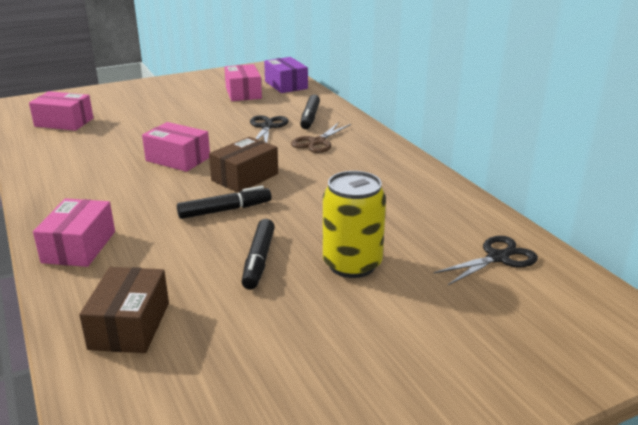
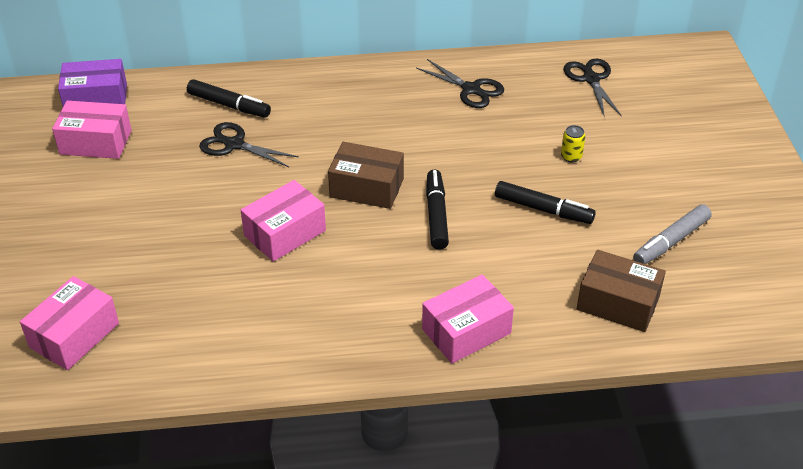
camera: 70 degrees left, 15 degrees up
pink box [33,198,115,267] -> pink box turned 60 degrees counterclockwise [422,274,514,363]
brown box [209,137,278,193] -> brown box turned 45 degrees counterclockwise [328,142,404,209]
brown scissors [291,122,351,153] -> none
yellow can [323,171,386,278] -> yellow can [561,125,585,163], size x0.40
none -> black scissors [416,59,504,108]
none -> grey marker [633,204,712,264]

